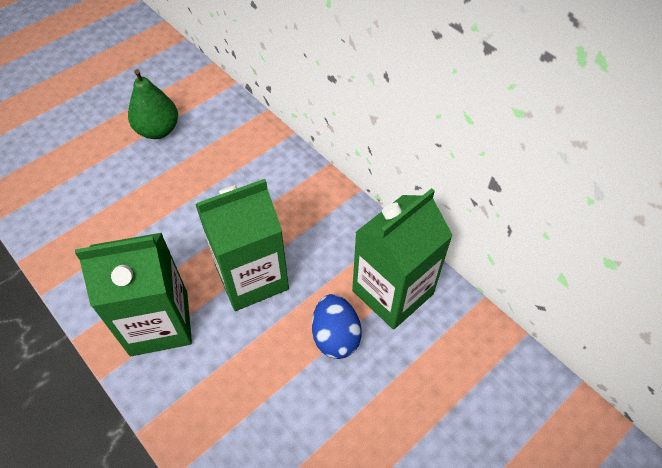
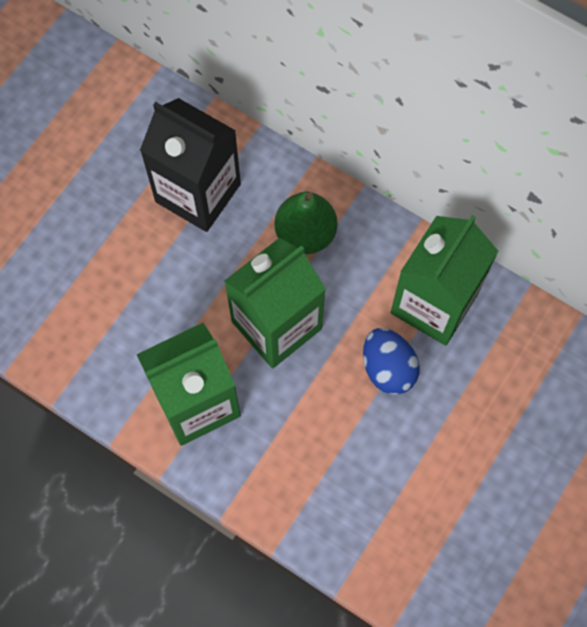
camera: 15 degrees left, 15 degrees up
green pear [128,69,178,139] -> green pear moved to [274,192,337,254]
none -> black carton [140,98,241,232]

